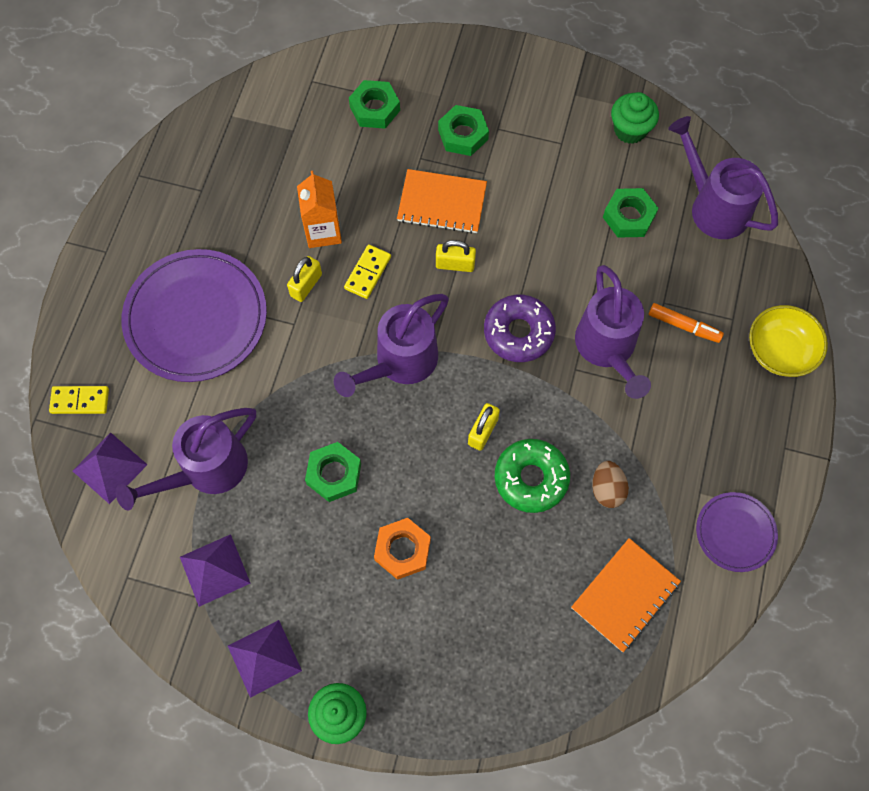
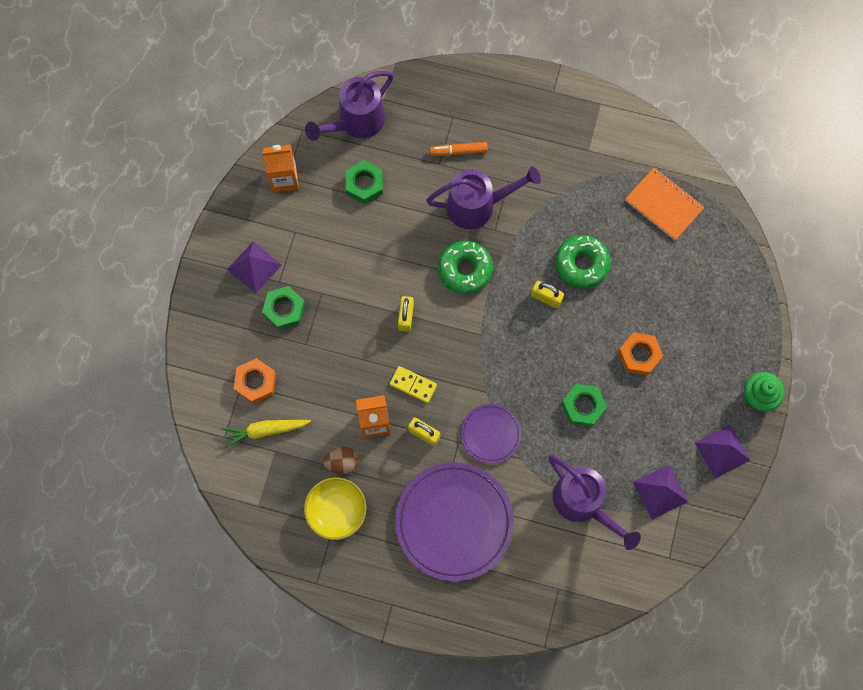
camera: 90 degrees left, 5 degrees up
yellow domino [49,386,109,414] -> none
purple pyramid [73,432,148,504] -> purple pyramid moved to [227,242,282,293]
purple watering can [334,294,449,397] -> none
green nut [349,80,400,128] -> orange nut [234,358,276,404]
orange notebook [397,169,487,234] -> none
purple donut [484,294,556,362] -> green donut [438,241,493,294]
brown egg [592,461,629,508] -> brown egg moved to [323,447,359,474]
green cupcake [611,92,659,144] -> orange carton [262,145,299,192]
orange marker [648,303,724,343] -> orange marker turned 120 degrees counterclockwise [430,142,488,156]
purple plate [696,492,778,572] -> purple plate moved to [461,404,521,464]
yellow bowl [749,305,828,377] -> yellow bowl moved to [304,478,366,540]
none -> yellow carrot [222,420,311,448]

